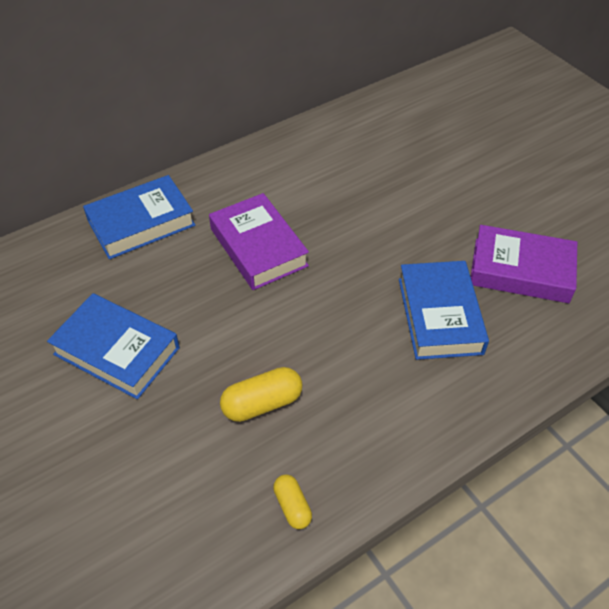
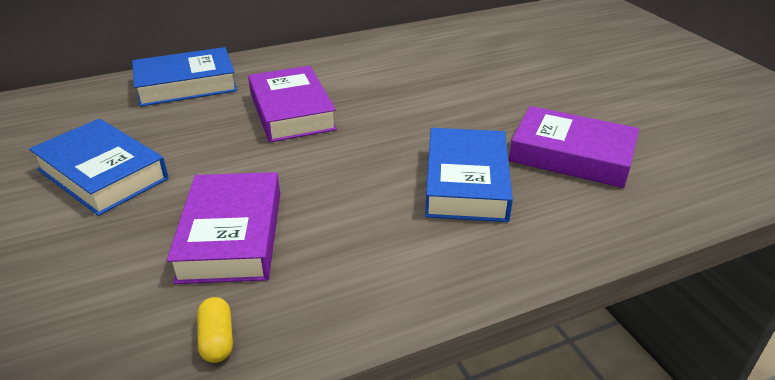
camera: 10 degrees right, 15 degrees down
yellow capsule [220,367,302,422] -> purple book [167,172,280,284]

